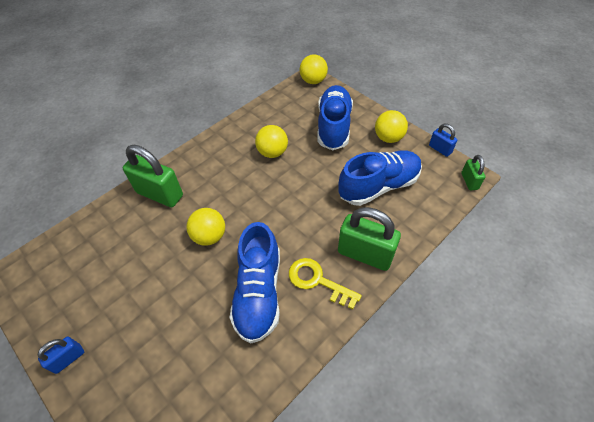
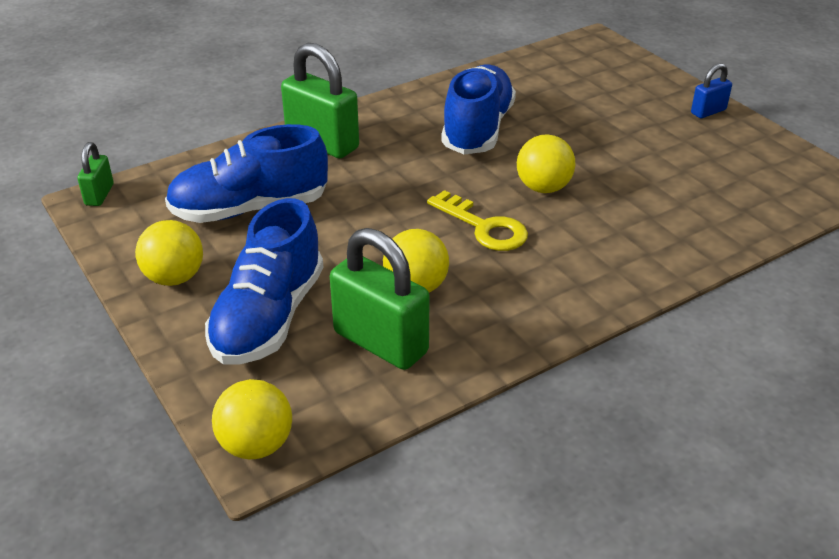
camera: 170 degrees left, 15 degrees down
green padlock [123,145,183,207] -> green padlock moved to [330,228,429,370]
yellow key [289,258,362,309] -> yellow key moved to [427,190,528,251]
blue padlock [429,123,457,157] -> none

